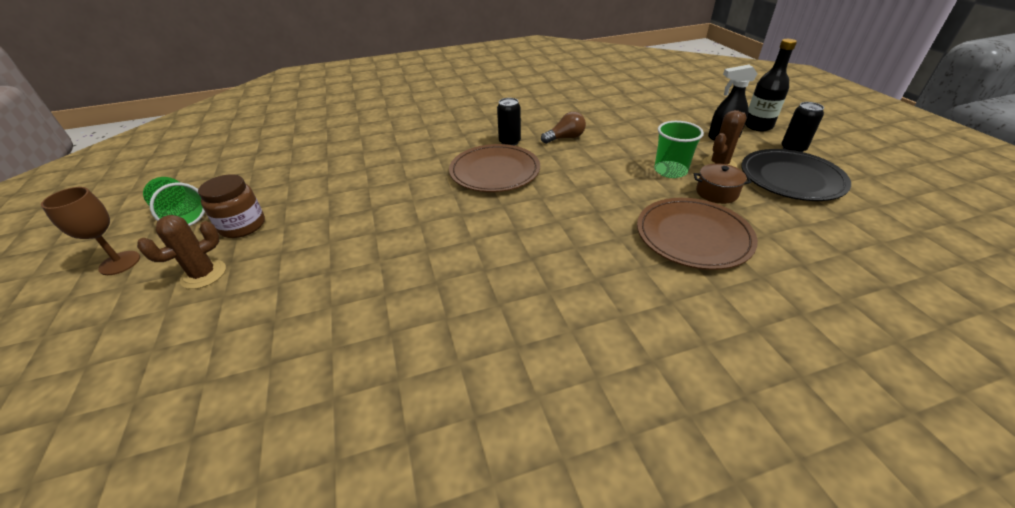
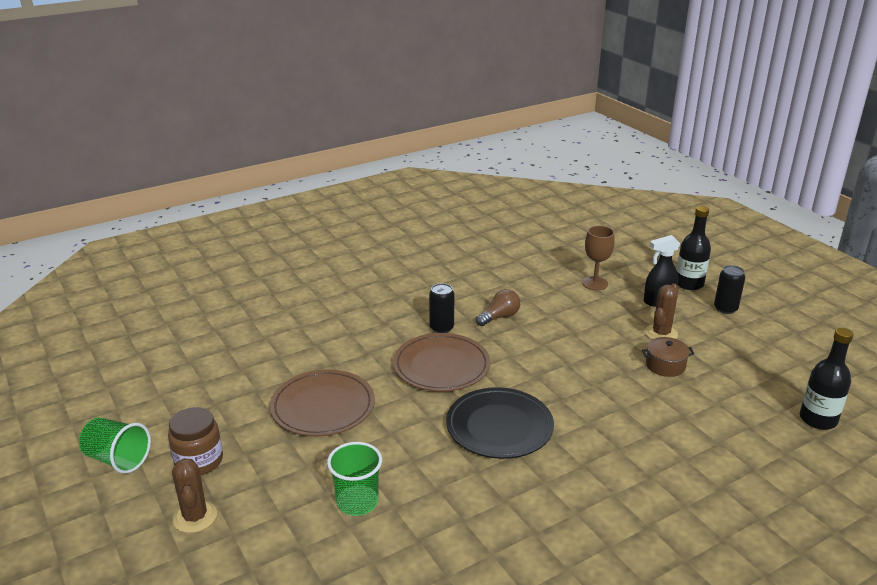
camera: 15 degrees left, 10 degrees down
brown goblet [41,187,140,275] -> brown goblet moved to [582,226,615,290]
brown cactus [137,215,226,289] -> brown cactus turned 45 degrees counterclockwise [172,458,217,533]
brown plate [637,198,758,270] -> brown plate moved to [270,369,375,436]
green cup [654,121,704,178] -> green cup moved to [327,442,382,516]
black plate [741,149,851,201] -> black plate moved to [446,387,554,459]
none -> black bottle [800,328,853,430]

